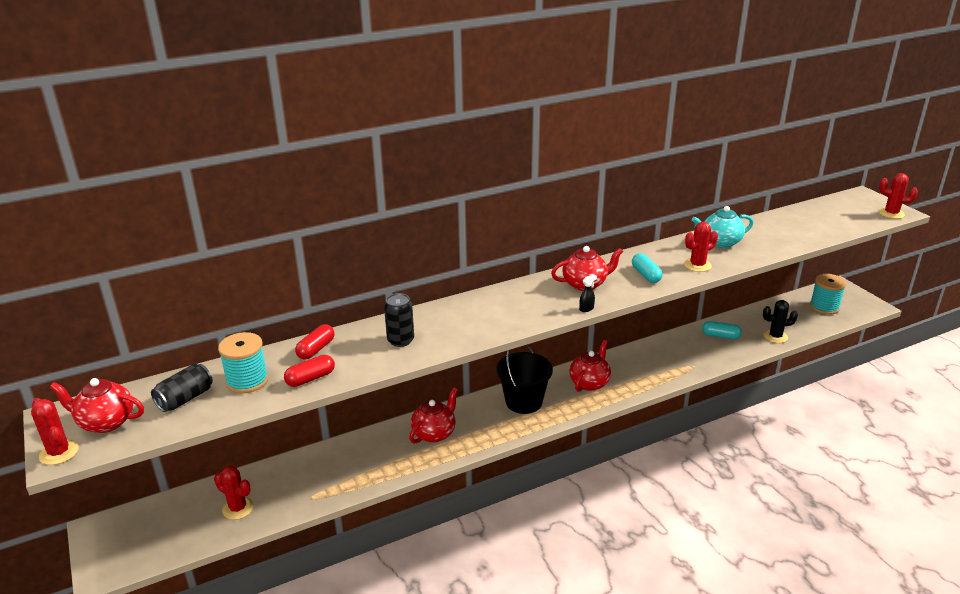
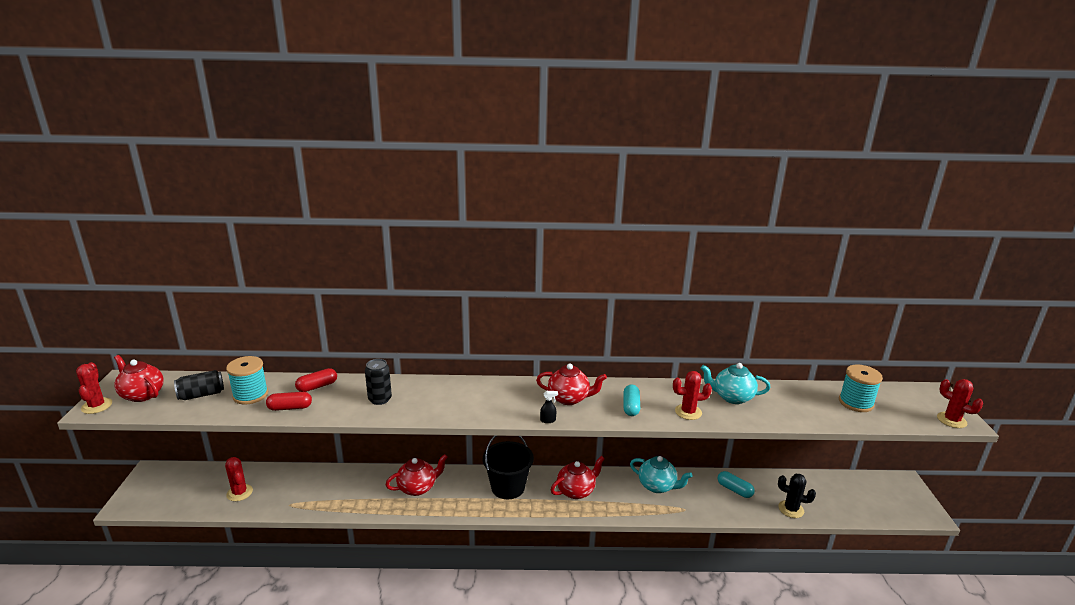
camera: 25 degrees right, 5 degrees down
turquoise spool [810,274,846,315] -> turquoise spool moved to [839,364,883,412]
none -> turquoise teapot [630,456,693,493]

